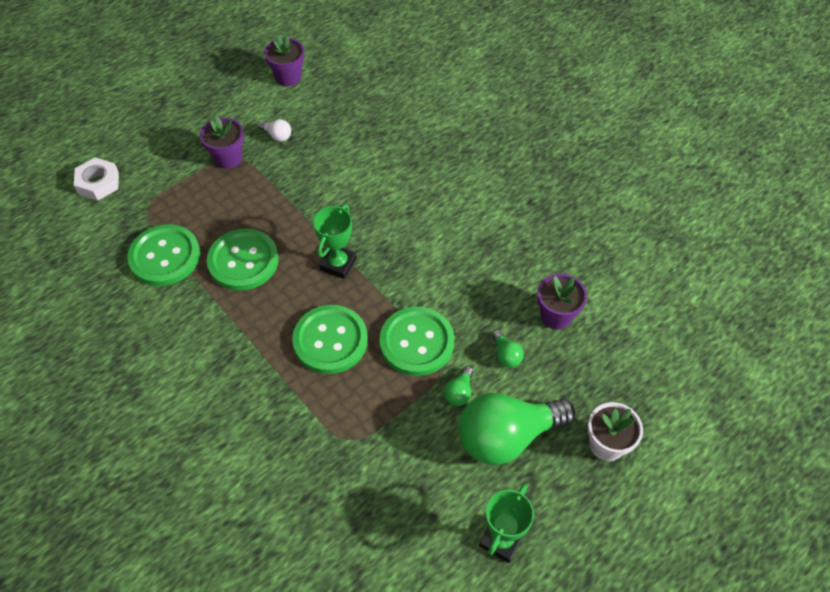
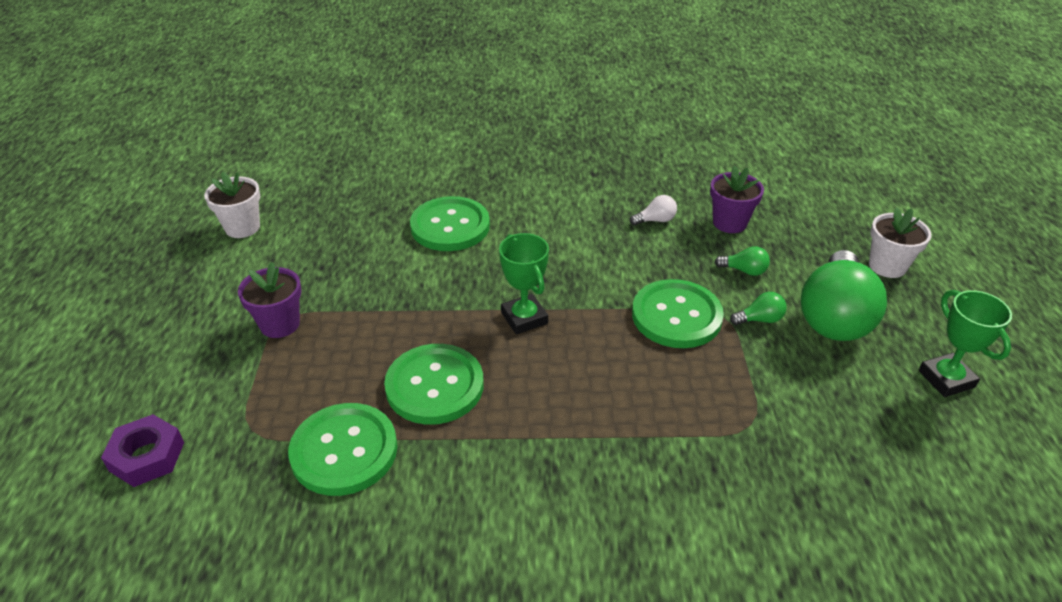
camera: 50 degrees left, 15 degrees down
white nut [74,157,119,200] -> purple nut [101,414,184,487]
white light bulb [258,119,291,142] -> white light bulb moved to [630,195,677,226]
purple flower pot [264,35,304,87] -> white flower pot [204,172,260,238]
green button [292,305,368,374] -> green button moved to [410,196,490,251]
green light bulb [444,366,473,406] -> green light bulb turned 75 degrees counterclockwise [730,292,787,325]

